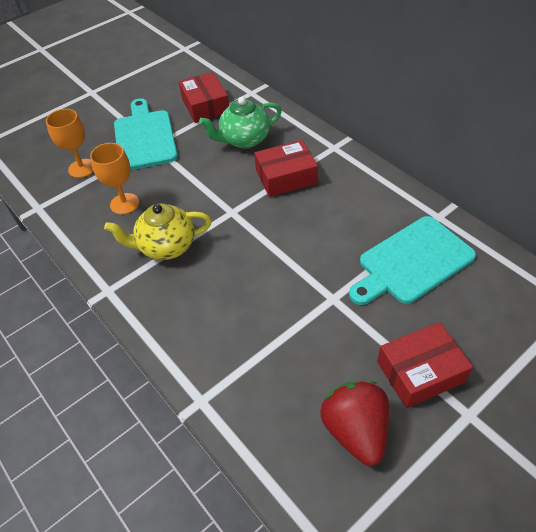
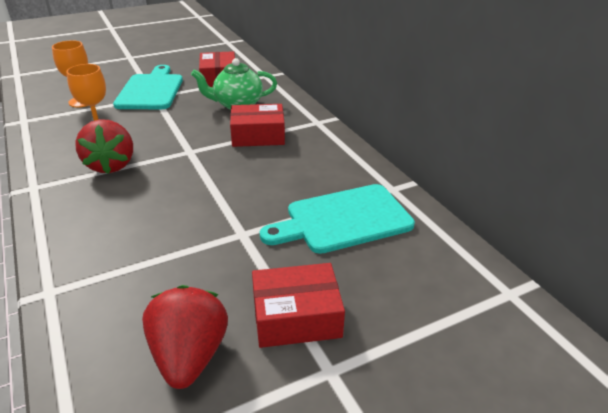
camera: 10 degrees right, 15 degrees down
yellow teapot [104,203,212,260] -> red strawberry [75,119,133,174]

